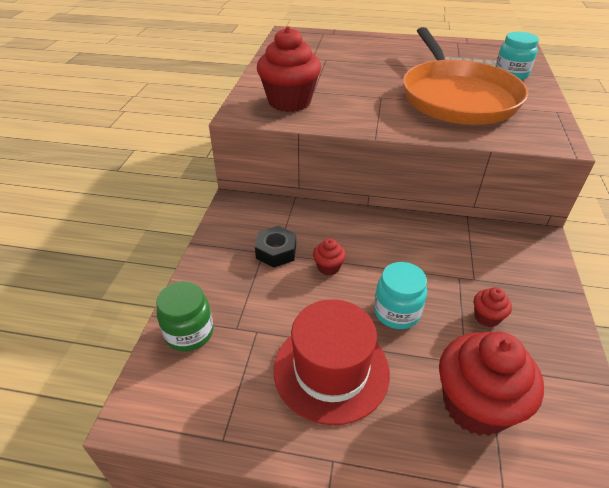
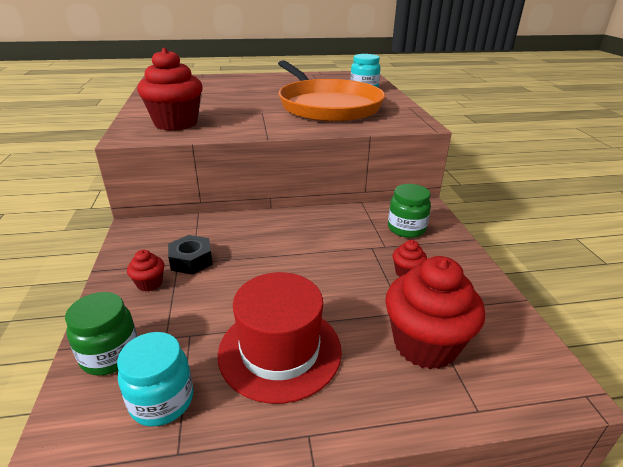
camera: 20 degrees left, 10 degrees down
red cupcake [313,238,346,276] -> red cupcake moved to [127,250,165,292]
turquoise jar [374,262,427,329] -> turquoise jar moved to [117,332,193,427]
none -> green jar [388,184,431,238]

